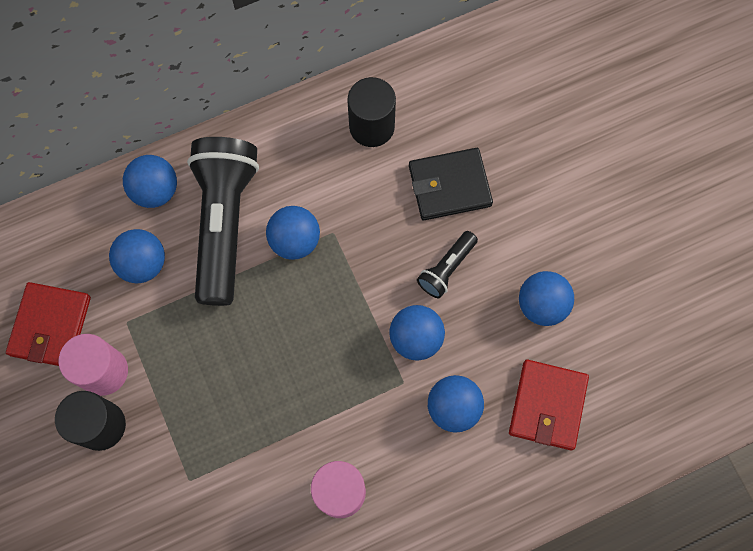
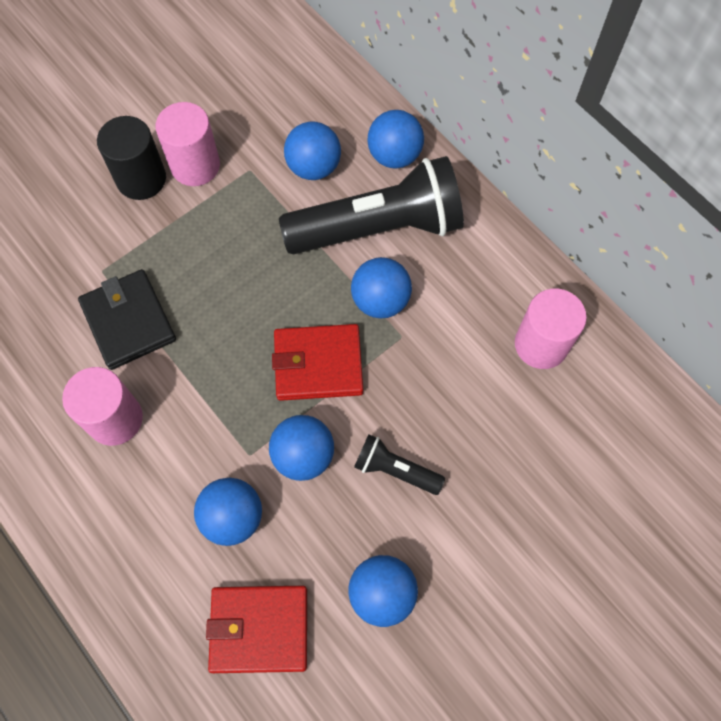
camera: 75 degrees right, 5 degrees down
red wallet [6,282,91,366] -> red wallet moved to [272,324,363,401]
black cylinder [348,77,396,147] -> pink cylinder [515,289,587,369]
black wallet [409,148,493,220] -> black wallet moved to [78,269,176,370]

